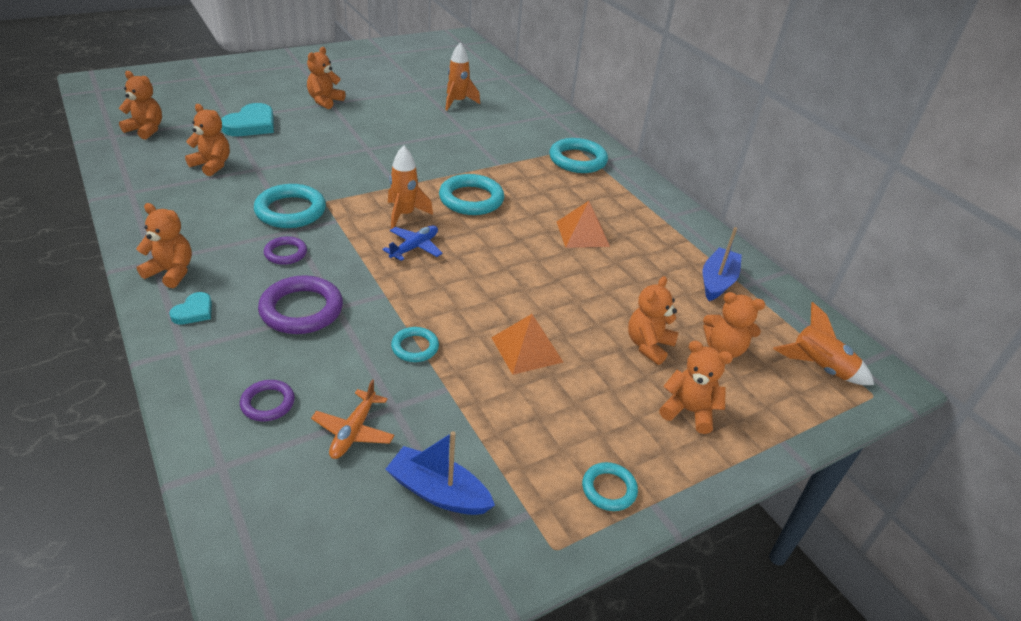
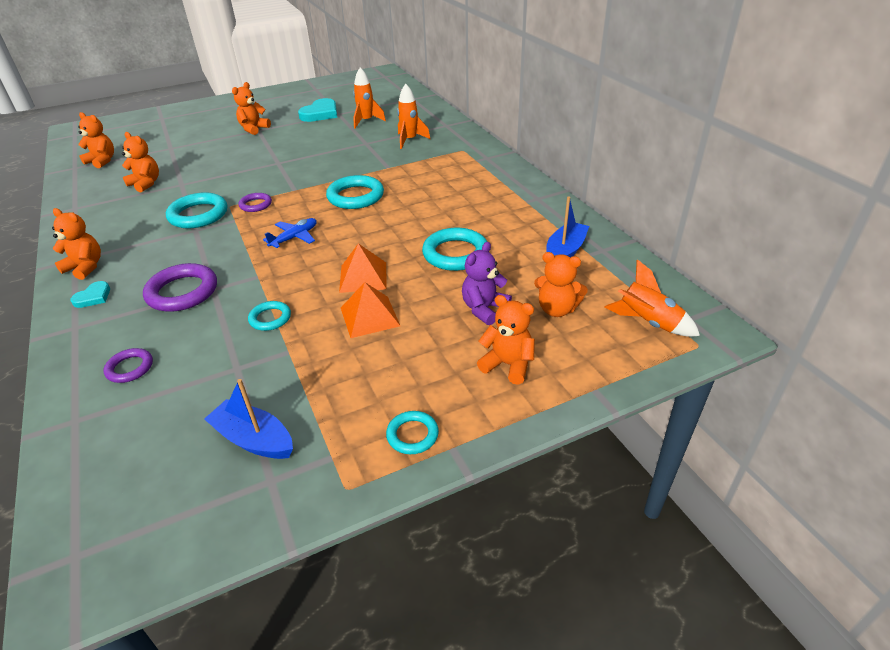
camera: 10 degrees right, 0 degrees up
turquoise heart [221,103,274,136] -> turquoise heart moved to [298,98,337,122]
purple ring [264,236,307,265] -> purple ring moved to [239,193,272,212]
orange plane [311,379,395,459] -> none
orange rocket [388,145,433,229] -> orange rocket moved to [397,84,430,149]
turquoise ring [549,138,608,173] -> turquoise ring moved to [422,228,487,271]
orange pyramid [557,201,610,248] -> orange pyramid moved to [339,243,387,293]
orange teddy bear [628,276,678,365] -> purple teddy bear [462,242,512,325]

